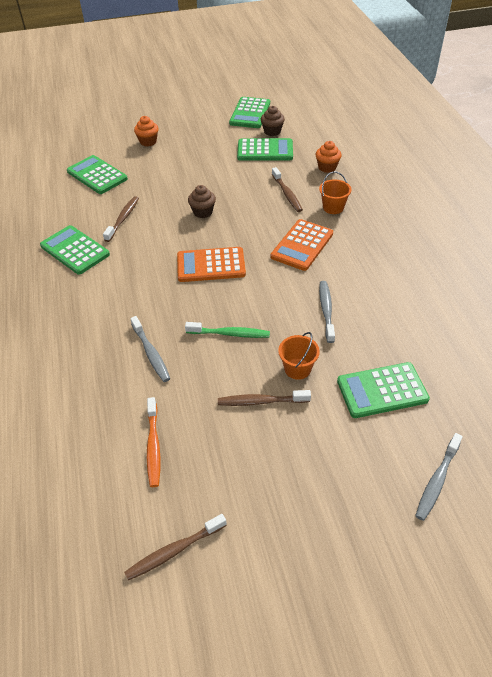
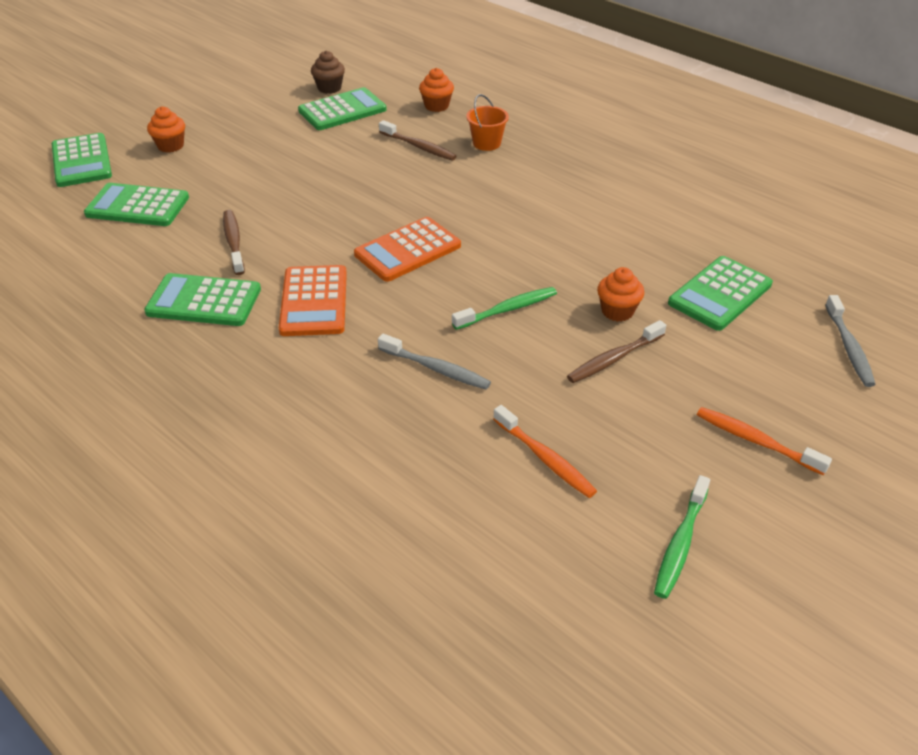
camera: 35 degrees left, 5 degrees down
brown toothbrush [124,514,227,581] -> green toothbrush [654,475,710,599]
brown cupcake [188,185,216,218] -> none
green calculator [229,97,270,128] -> green calculator moved to [52,133,112,187]
orange calculator [271,219,333,271] -> orange calculator moved to [279,265,347,336]
orange bucket [278,332,320,380] -> orange cupcake [597,267,644,322]
grey toothbrush [319,281,335,343] -> none
none -> orange toothbrush [697,407,832,475]

